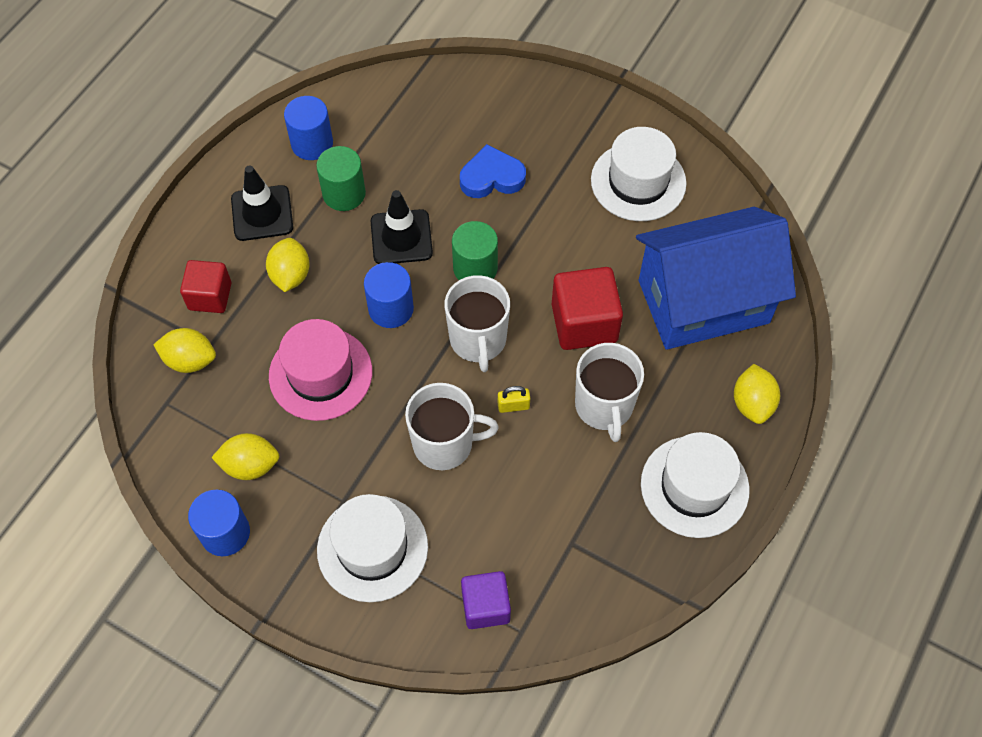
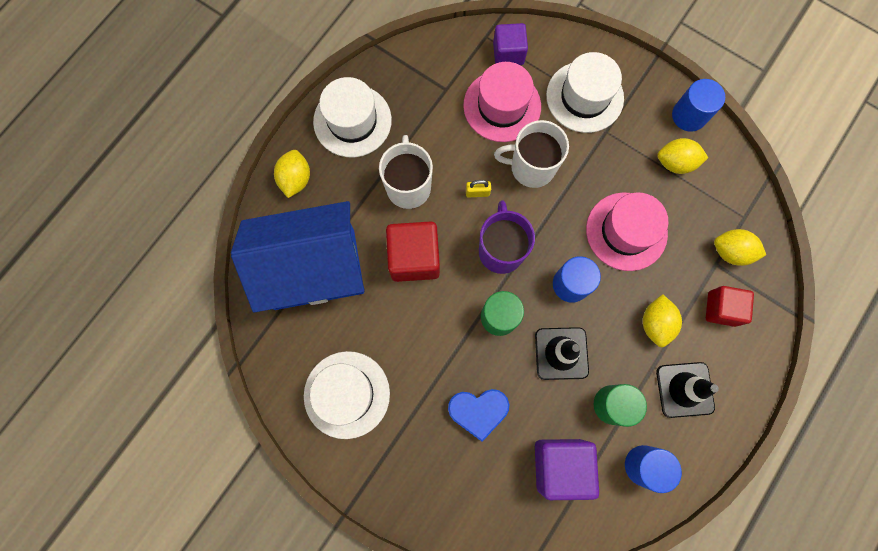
camera: 175 degrees left, 15 degrees up
white mug [445,275,510,372] -> purple mug [479,200,535,274]
none -> pink hat [463,62,541,142]
none -> purple cube [535,439,599,500]

